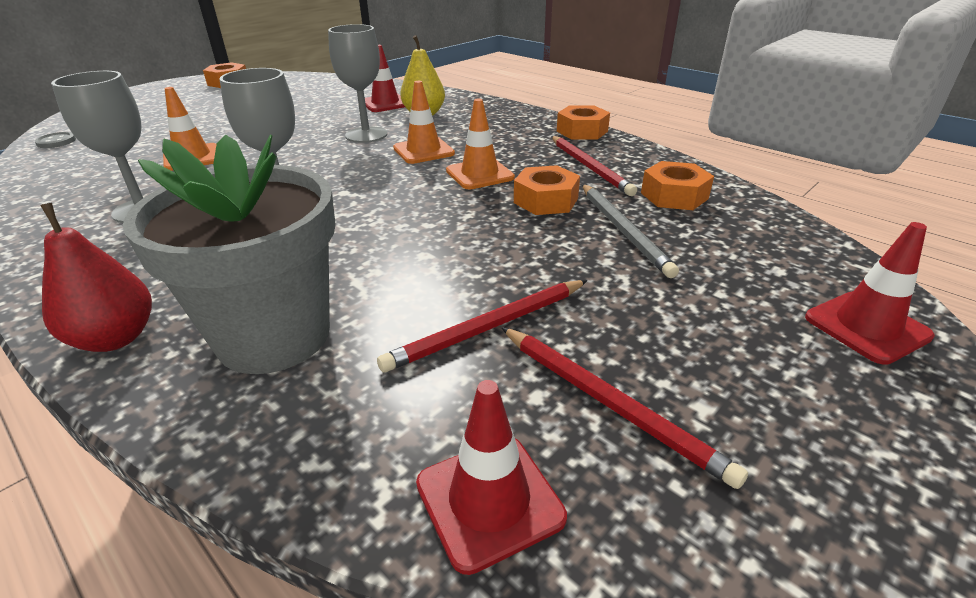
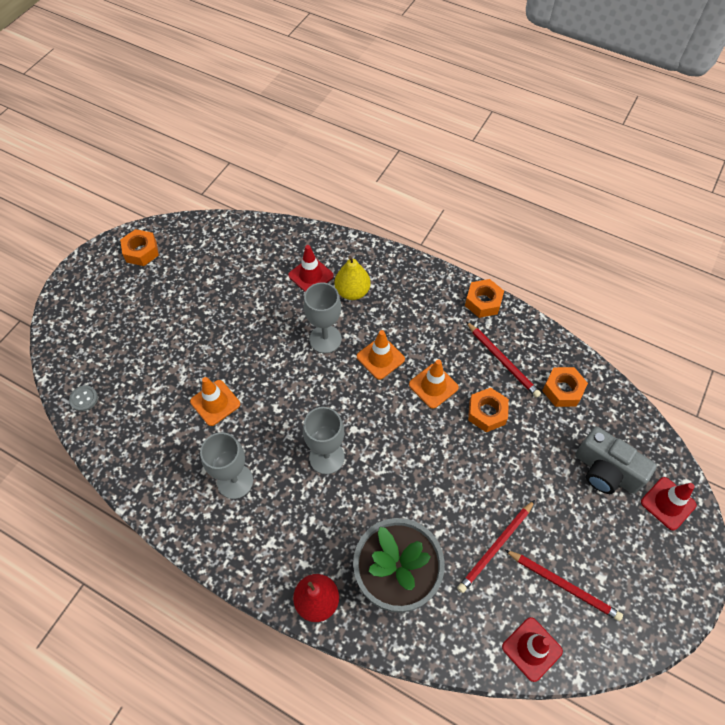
camera: 15 degrees left, 25 degrees up
grey pencil [582,184,679,278] -> none
none -> grey camera [575,427,657,494]

